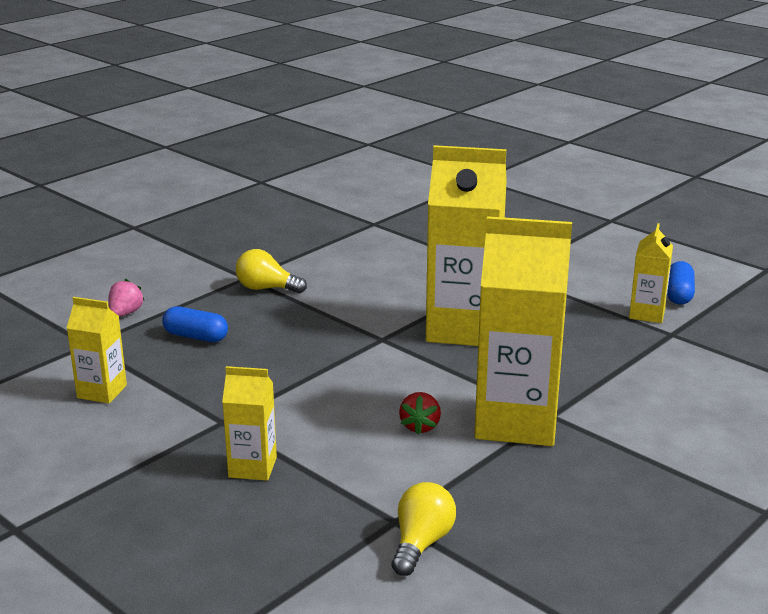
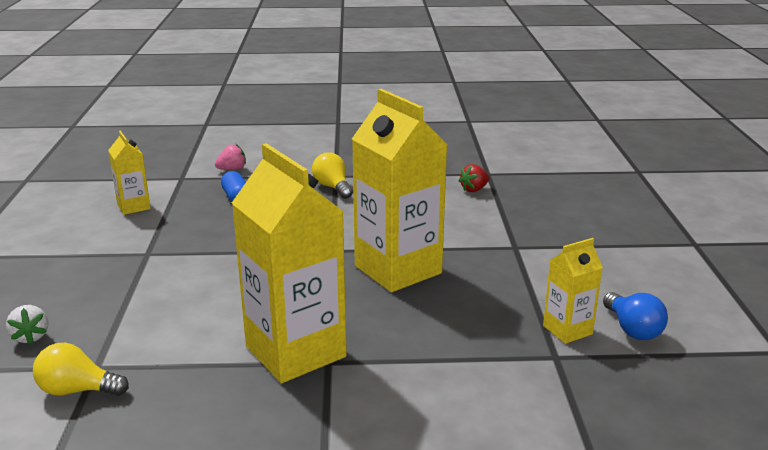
camera: 45 degrees right, 0 degrees up
yellow carton [222,366,277,481] -> none
yellow light bulb [392,482,456,576] -> yellow light bulb turned 150 degrees counterclockwise [33,343,129,396]
red strawberry [399,392,441,435] -> red strawberry moved to [459,164,490,192]
blue capsule [667,261,695,305] -> blue light bulb [603,292,668,340]
none -> white strawberry [6,305,48,344]

